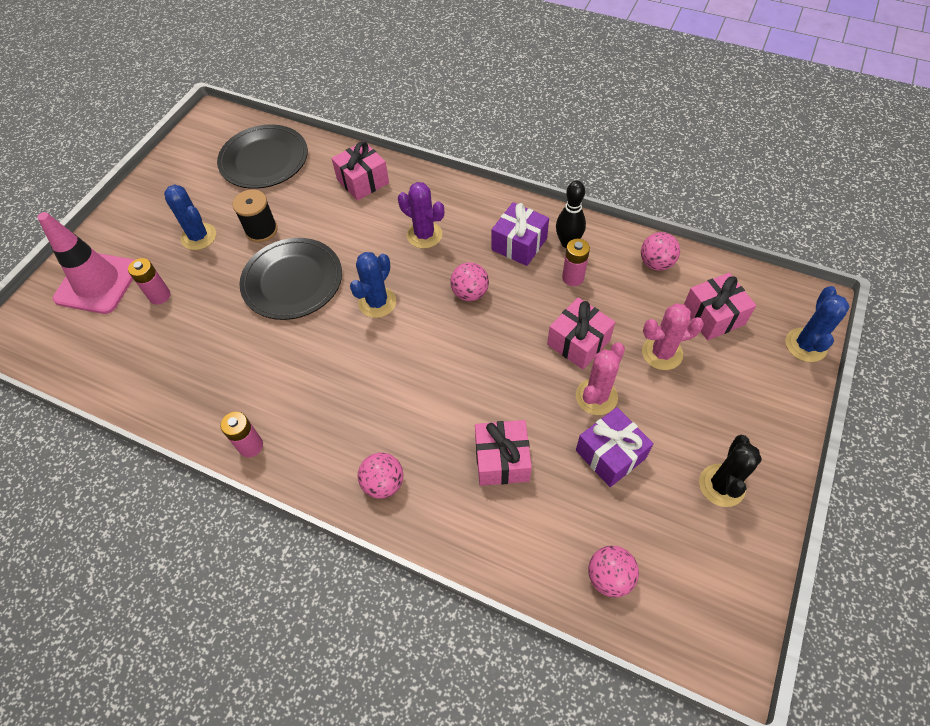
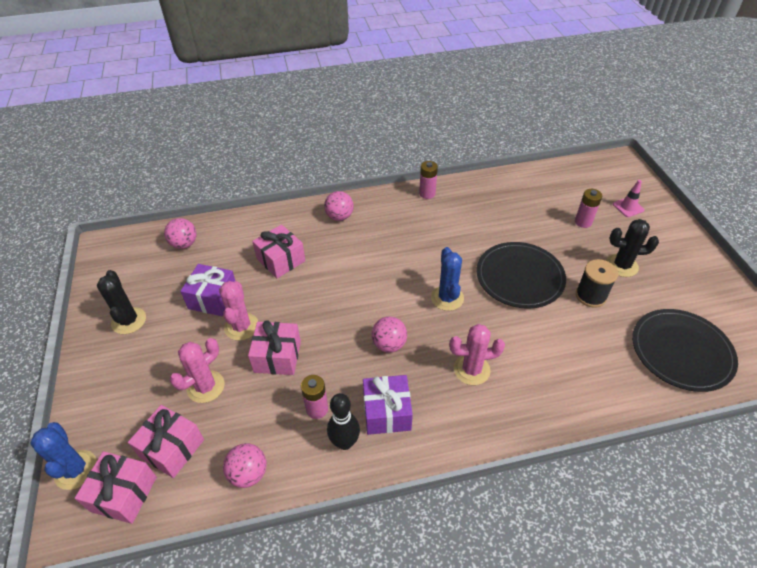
camera: 140 degrees right, 10 degrees down
pink traffic cone [37,212,134,314] -> pink traffic cone [613,180,644,217], size x0.45
blue cactus [164,184,216,250] -> black cactus [606,219,659,277]
pink gift [331,141,389,201] -> pink gift moved to [75,451,157,524]
purple cactus [398,182,444,249] -> pink cactus [449,324,505,385]

